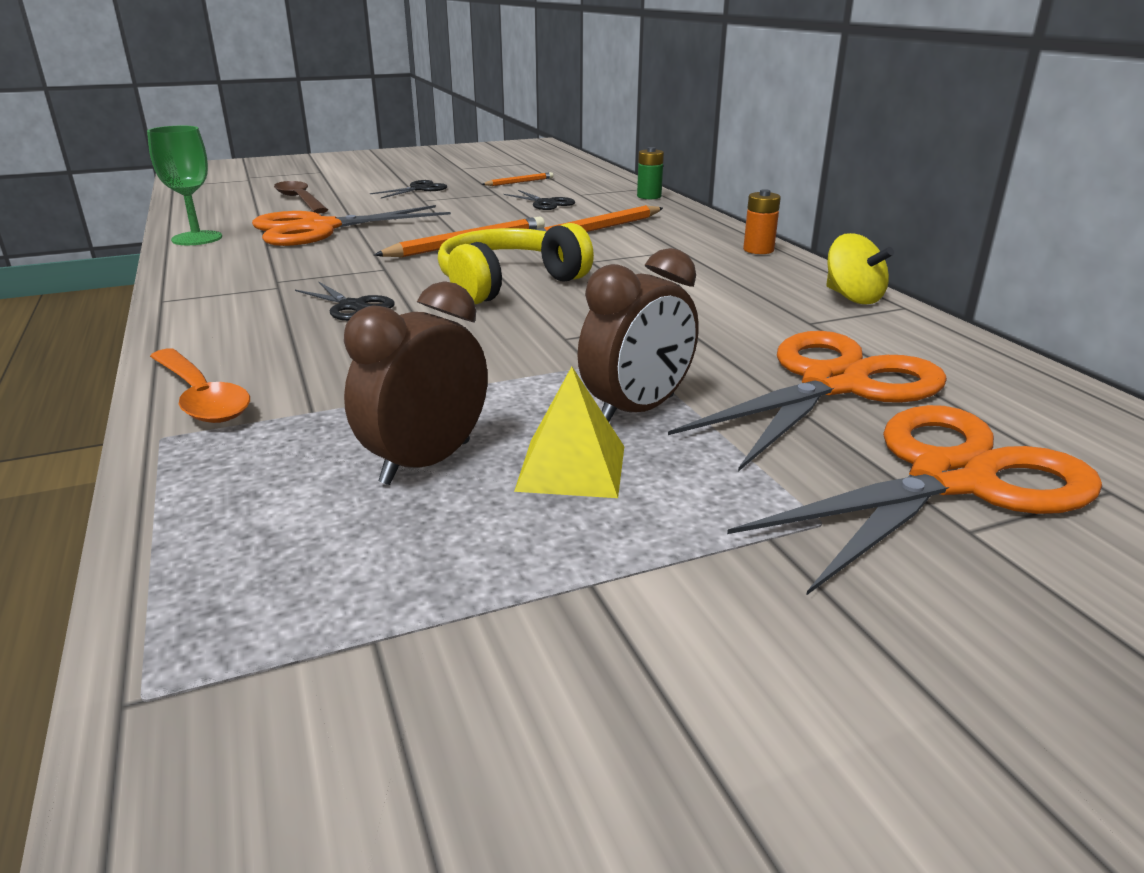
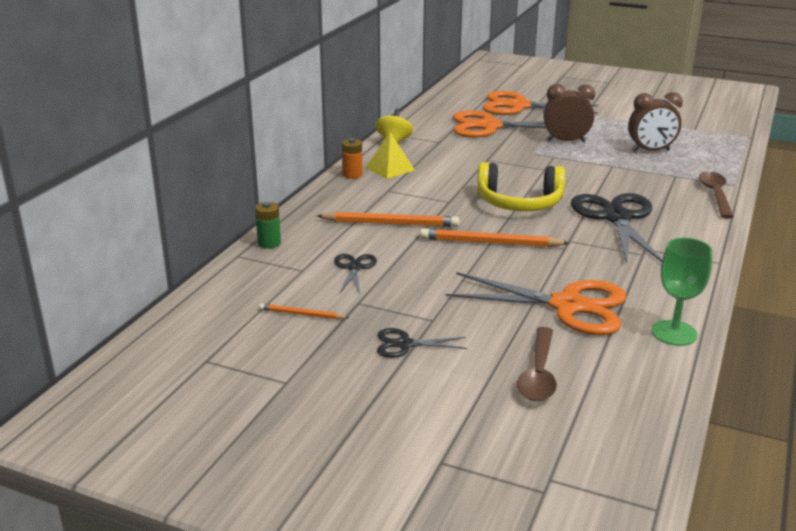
camera: 135 degrees left, 0 degrees up
orange spoon [150,349,250,423] -> brown spoon [699,171,734,218]
black scissors [295,281,395,321] -> black scissors [571,193,662,263], size x2.11
yellow pyramid [514,367,624,498] -> yellow pyramid moved to [366,132,415,179]

